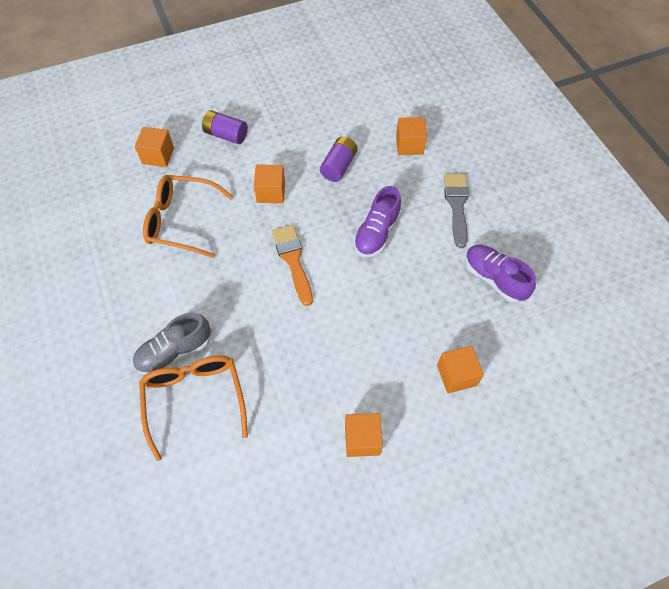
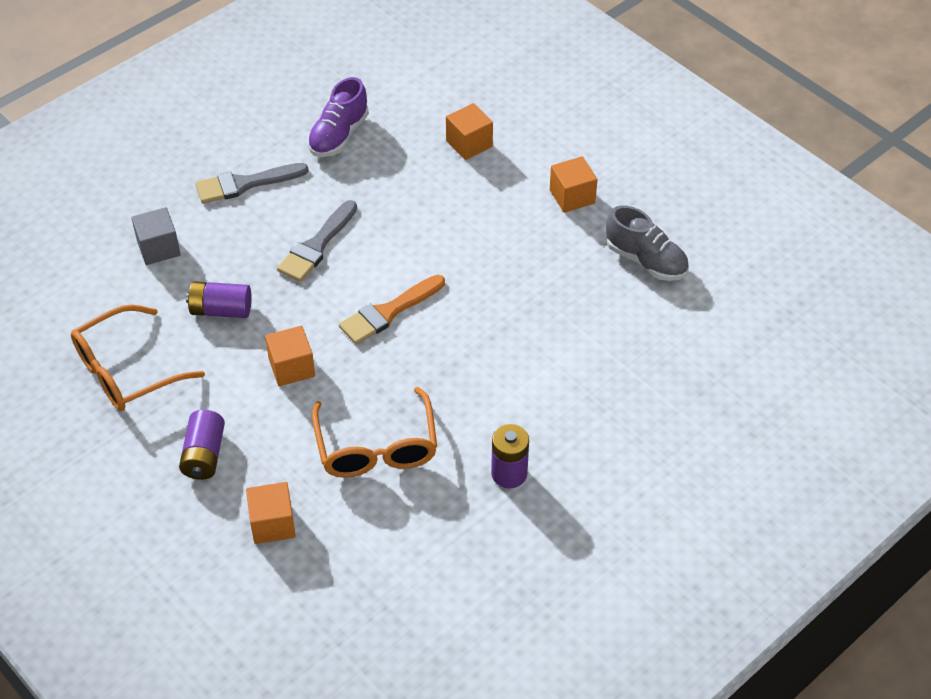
camera: 110 degrees left, 10 degrees down
grey shoe [133,313,211,375] -> grey shoe moved to [606,205,689,281]
orange glasses [139,355,248,461] -> orange glasses moved to [71,305,205,411]
purple shoe [353,186,401,257] -> grey brush [277,200,357,282]
orange cube [396,117,427,155] -> grey cube [131,207,181,265]
none -> purple battery [491,424,529,488]

